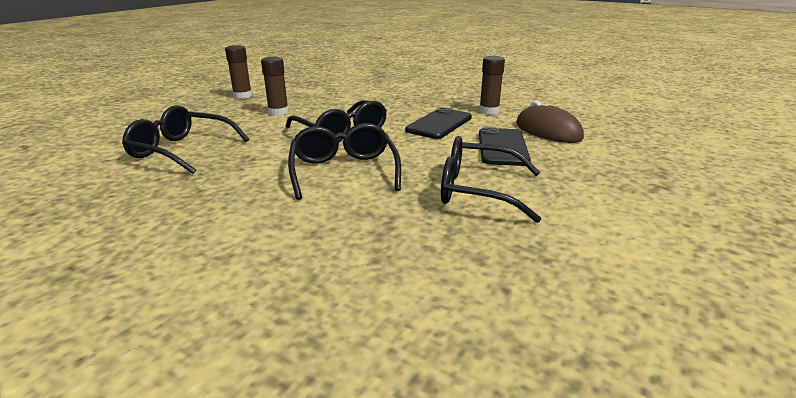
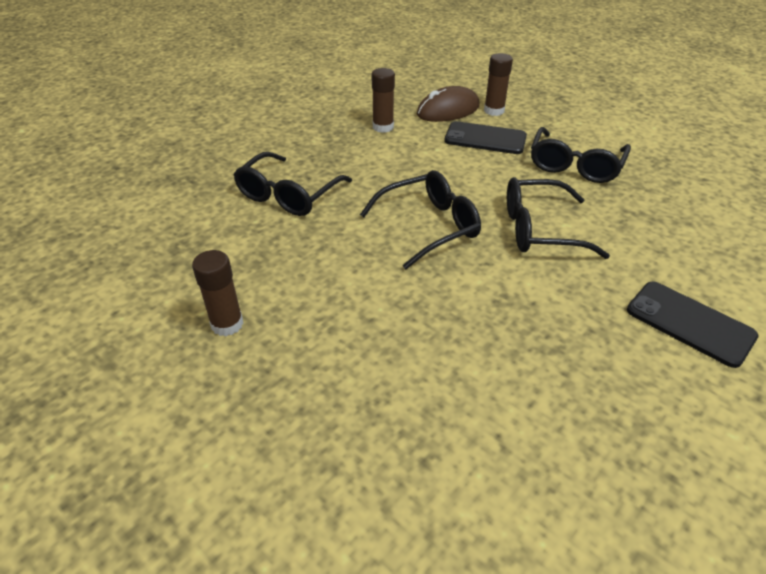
camera: 80 degrees left, 15 degrees up
black glasses [122,105,249,174] -> black glasses moved to [233,152,352,216]
brown glue stick [261,57,289,116] -> brown glue stick moved to [484,53,513,116]
black phone [405,107,472,139] -> black phone moved to [627,282,759,368]

